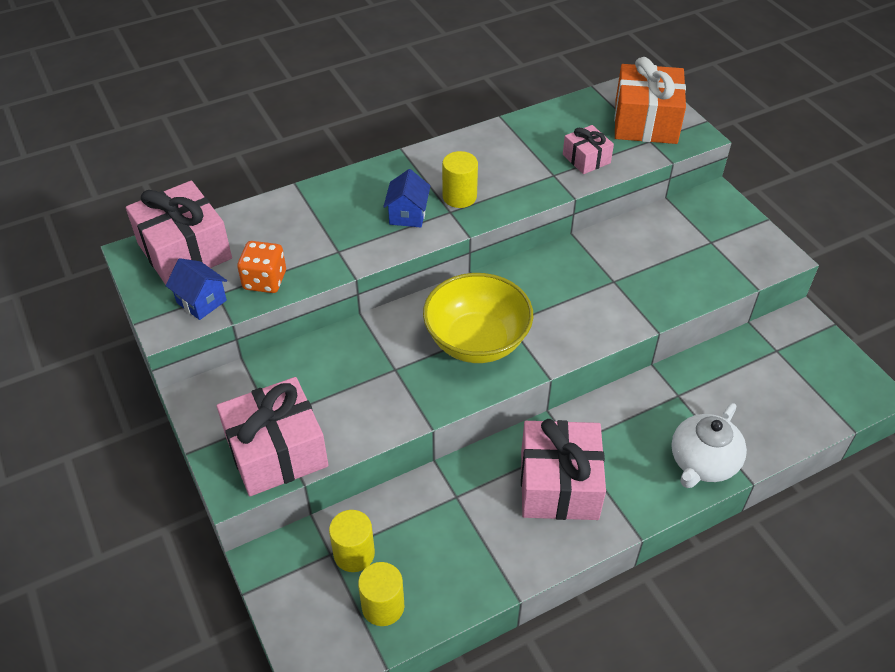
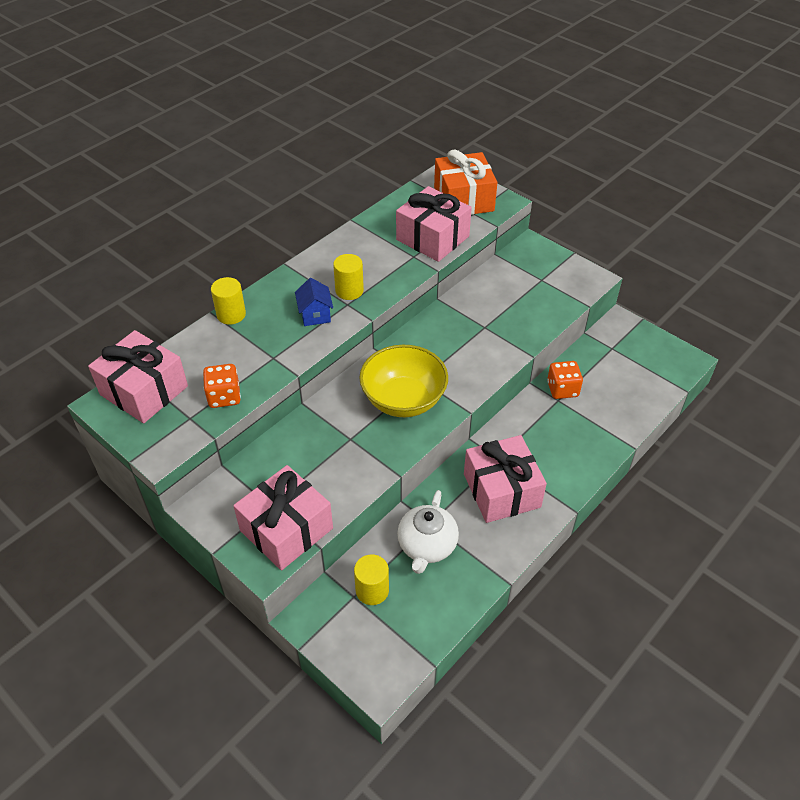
camera: 20 degrees left, 0 degrees up
blue house [165,258,227,320] -> none
yellow cylinder [358,562,404,626] -> yellow cylinder moved to [211,277,246,325]
pink gift [563,125,614,174] -> pink gift [396,186,472,262], size x1.88
white teapot [671,403,747,488] -> white teapot moved to [397,490,459,574]
none -> orange dice [547,361,583,399]

